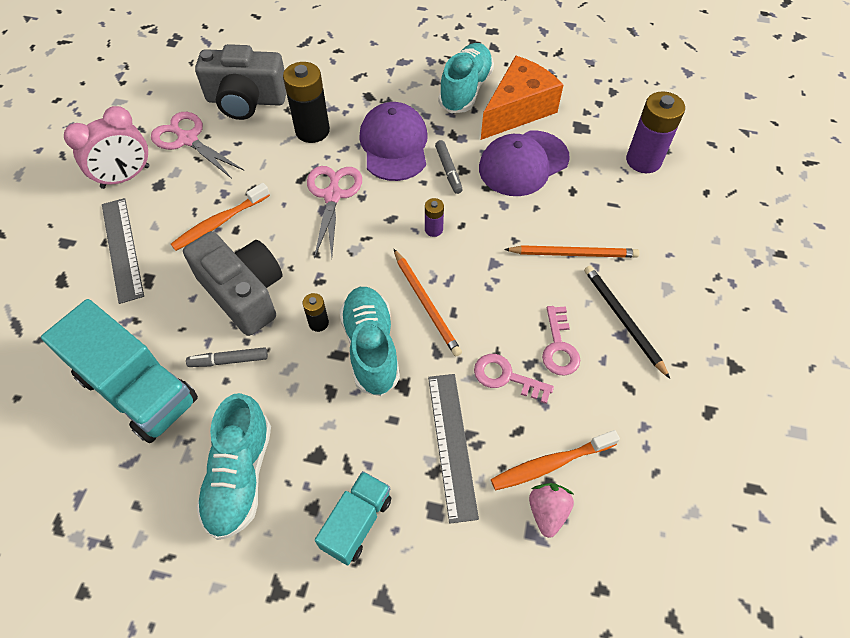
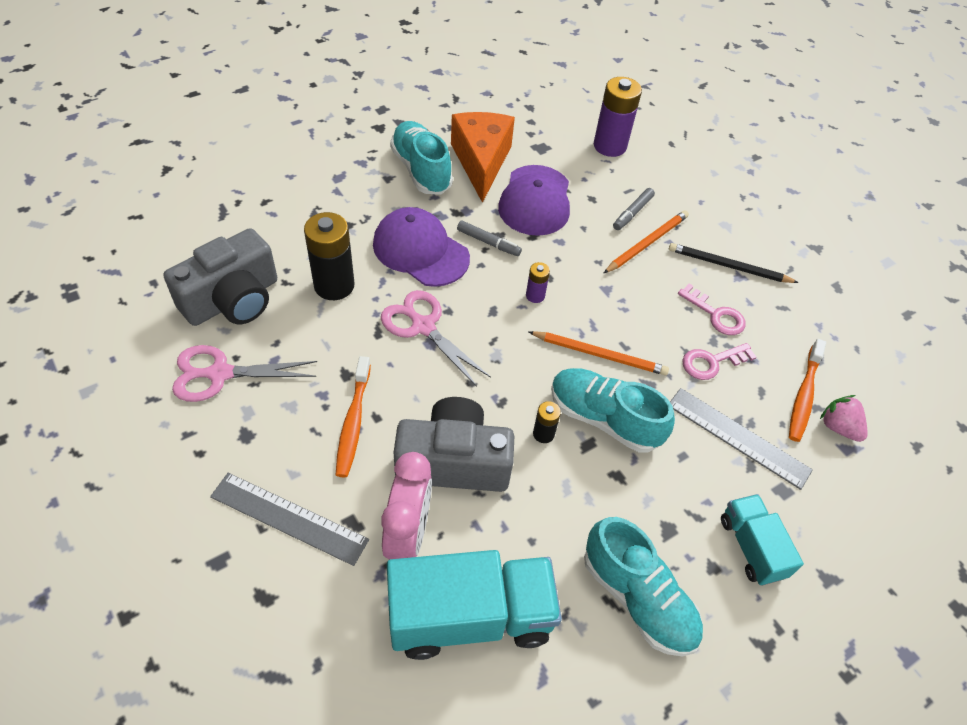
camera: 50 degrees left, 5 degrees down
pink clock [64,106,149,189] -> pink clock moved to [381,452,432,559]
grey marker [186,347,268,367] -> grey marker moved to [613,188,655,230]

